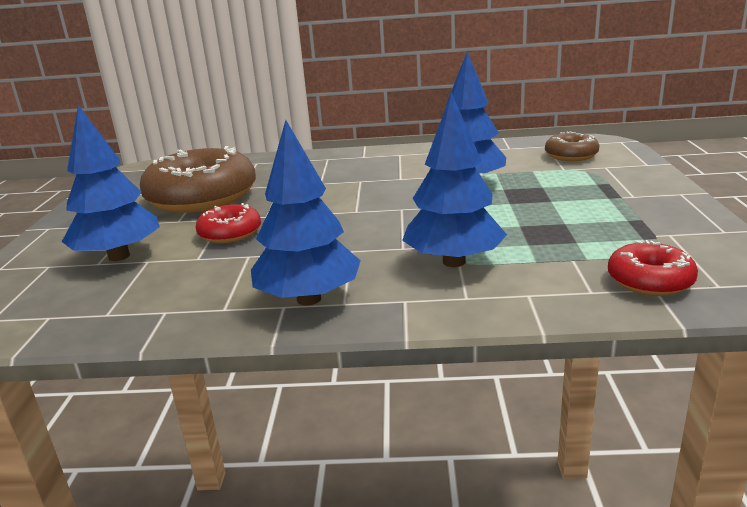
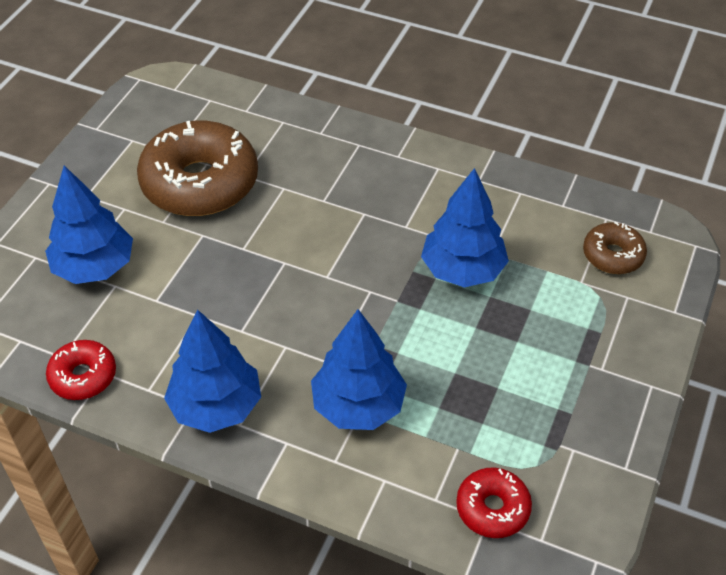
camera: 20 degrees right, 25 degrees up
red donut [196,203,261,243] -> red donut moved to [46,340,116,400]

